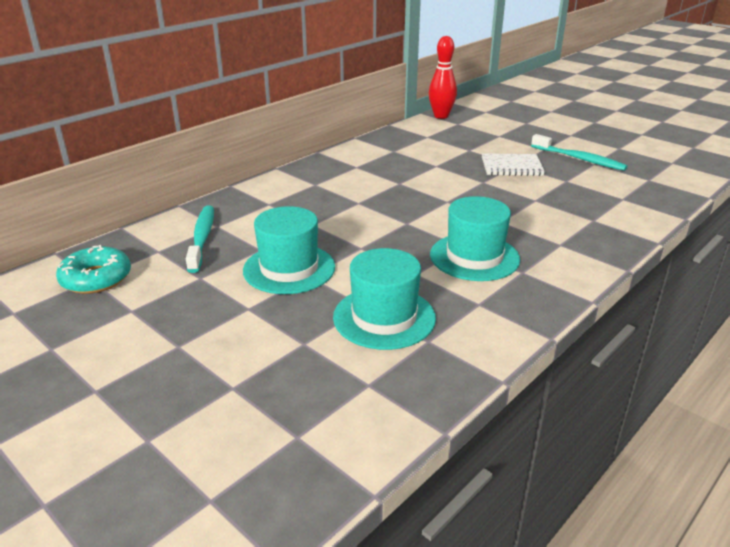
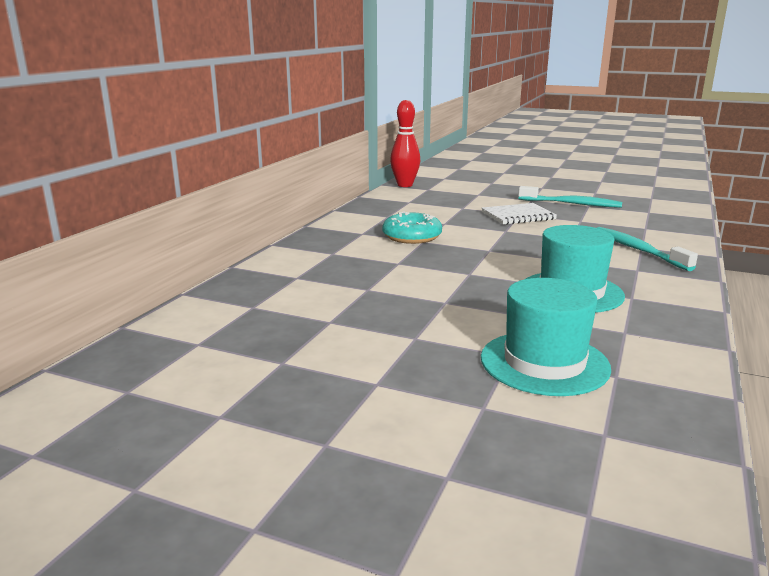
camera: 20 degrees left, 10 degrees down
turquoise donut [56,245,131,294] -> turquoise donut moved to [382,211,442,244]
turquoise toothbrush [186,206,214,273] -> turquoise toothbrush moved to [597,227,698,271]
turquoise hat [243,206,335,294] -> none

